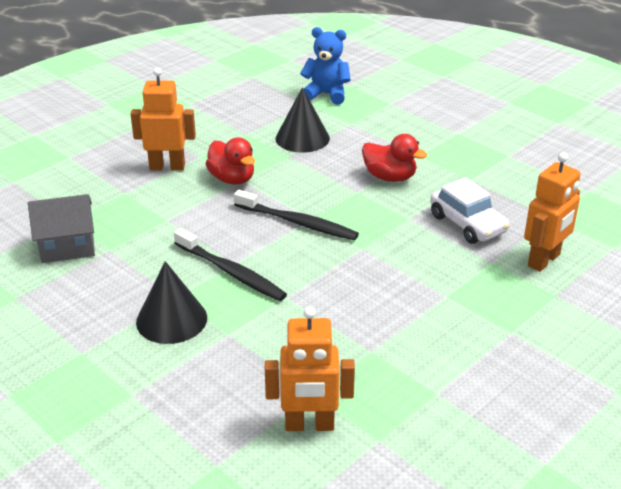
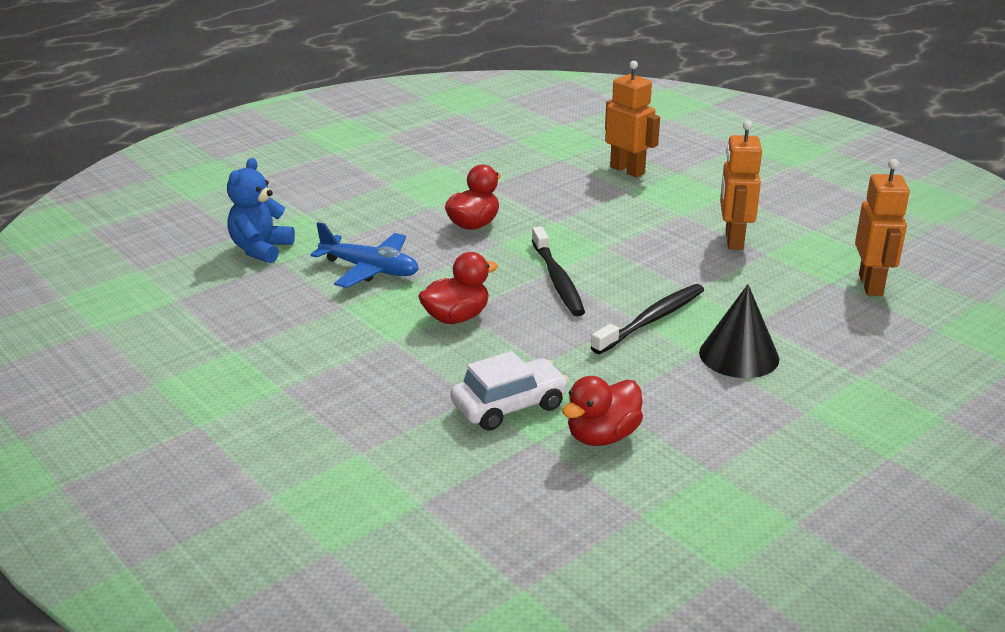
camera: 85 degrees left, 5 degrees down
grey house [28,194,95,263] -> red duck [562,376,643,446]
orange robot [130,68,196,170] -> orange robot moved to [720,120,762,250]
black toothbrush [234,190,359,240] -> black toothbrush turned 135 degrees clockwise [532,227,585,316]
black cone [275,87,330,153] -> blue plane [311,222,419,288]
white car [430,177,510,244] -> white car moved to [451,351,569,431]

